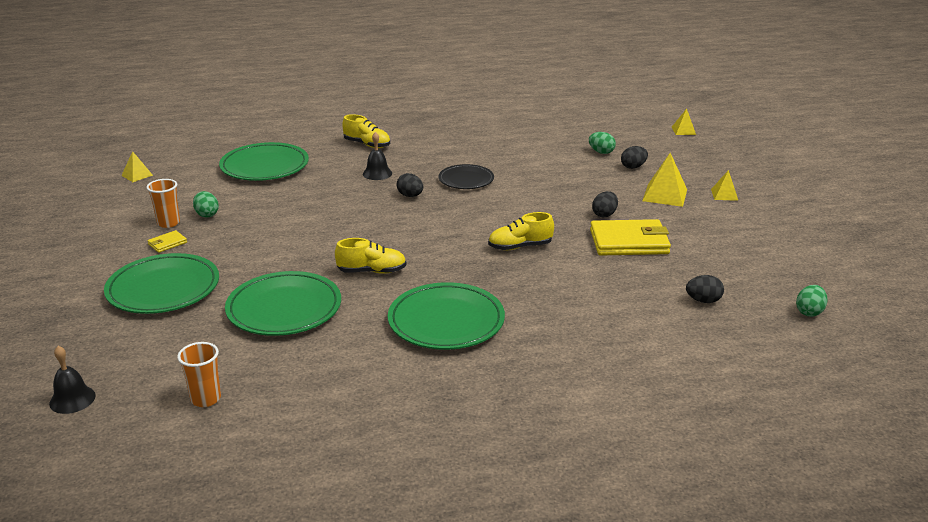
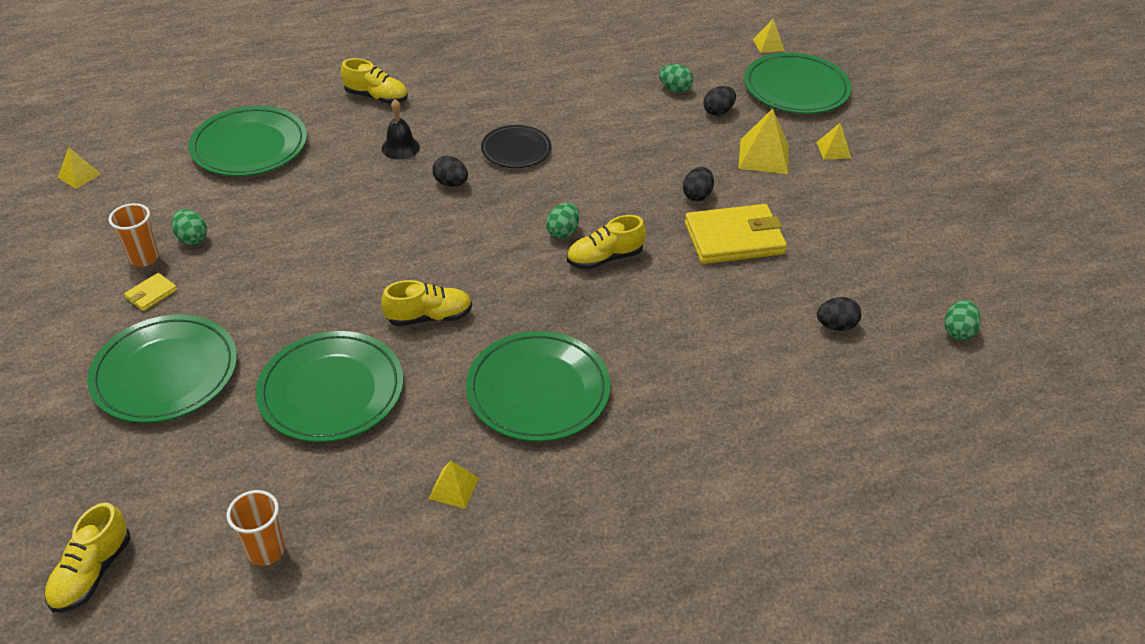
camera: 10 degrees left, 15 degrees up
black bell [49,346,96,414] -> yellow shoe [44,503,130,612]
none -> yellow pyramid [429,461,479,509]
none -> green egg [546,203,579,239]
none -> green plate [744,53,852,114]

